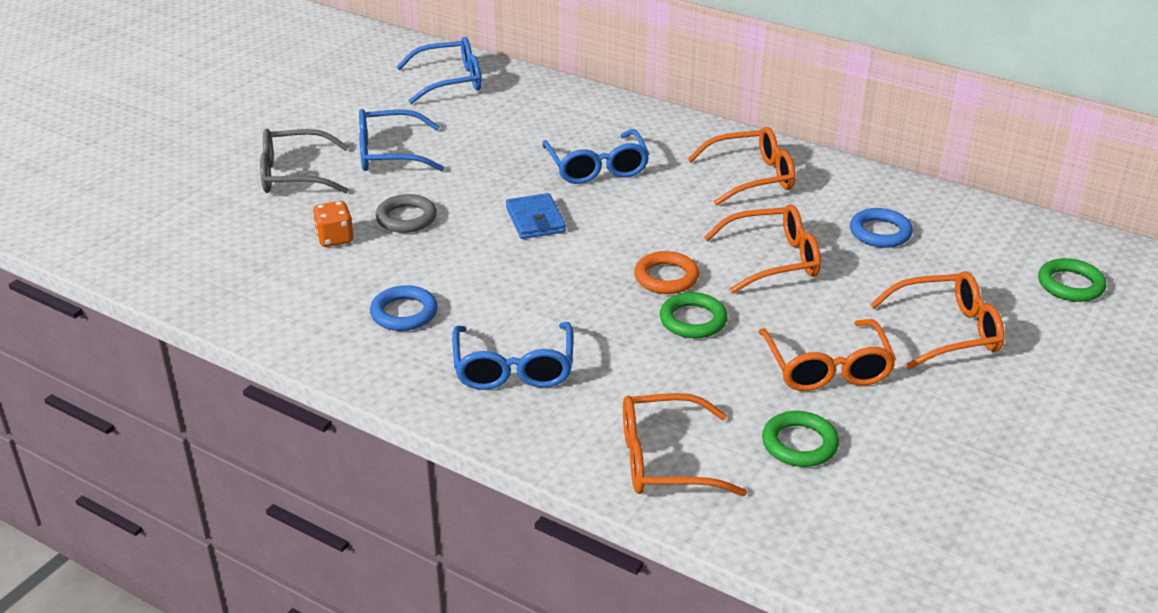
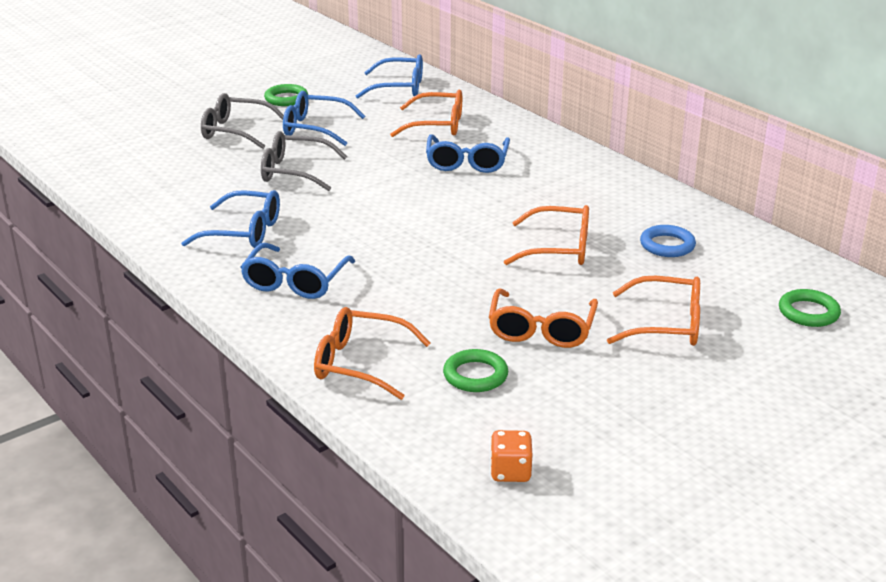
camera: 20 degrees right, 5 degrees down
orange dice [312,201,353,247] -> orange dice moved to [490,430,532,482]
blue ring [370,285,438,331] -> blue glasses [181,190,280,248]
grey ring [375,194,437,233] -> grey glasses [261,131,347,191]
blue wallet [506,193,566,239] -> none
orange ring [634,251,699,294] -> none
green ring [660,292,728,338] -> green ring moved to [264,84,308,106]
orange glasses [688,127,795,206] -> orange glasses moved to [390,90,462,137]

